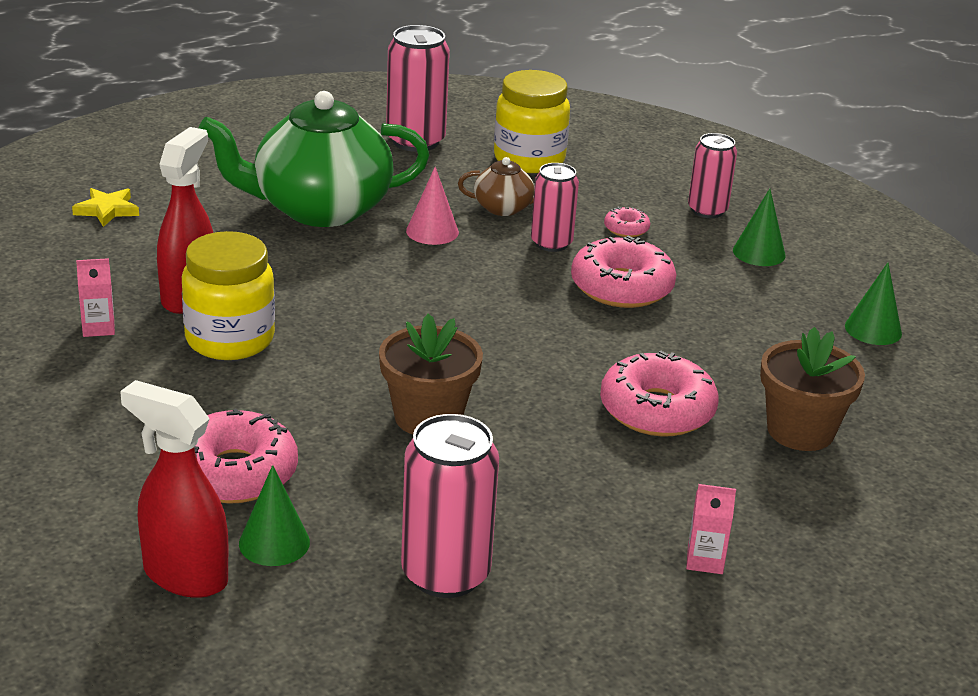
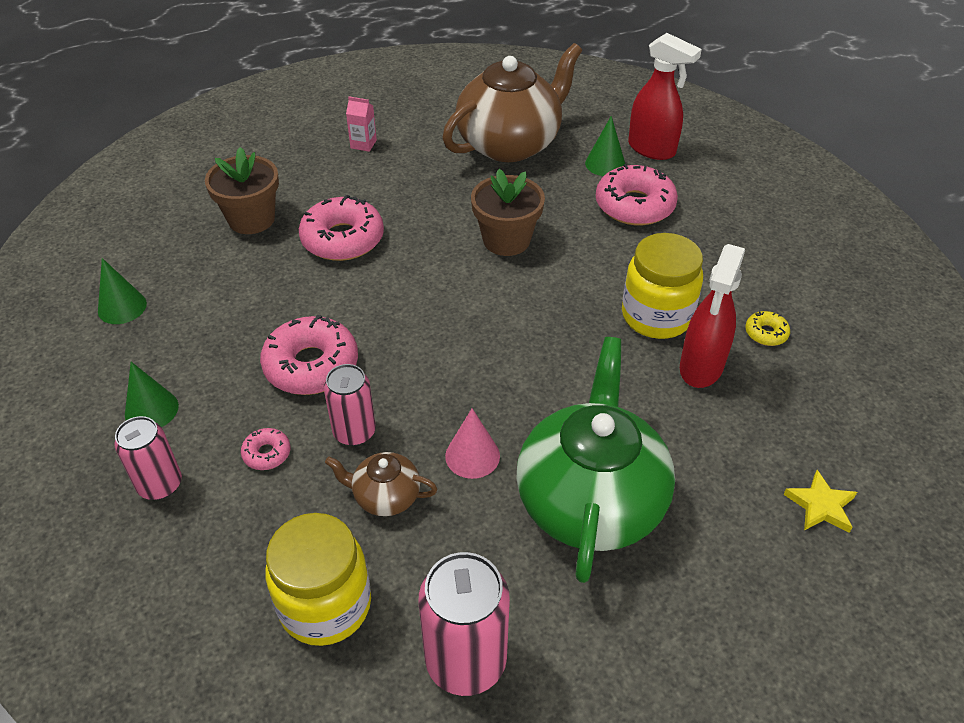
camera: 170 degrees left, 15 degrees up
pink carton [76,258,115,337] -> yellow donut [745,311,790,346]
green teapot [199,91,430,227] -> green teapot turned 75 degrees counterclockwise [516,337,675,583]
pink can [401,414,499,598] -> brown teapot [442,43,582,162]

